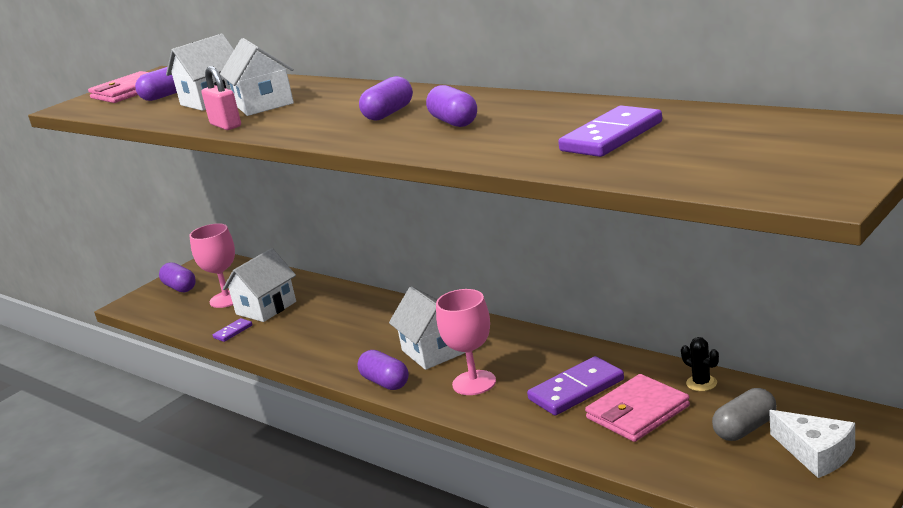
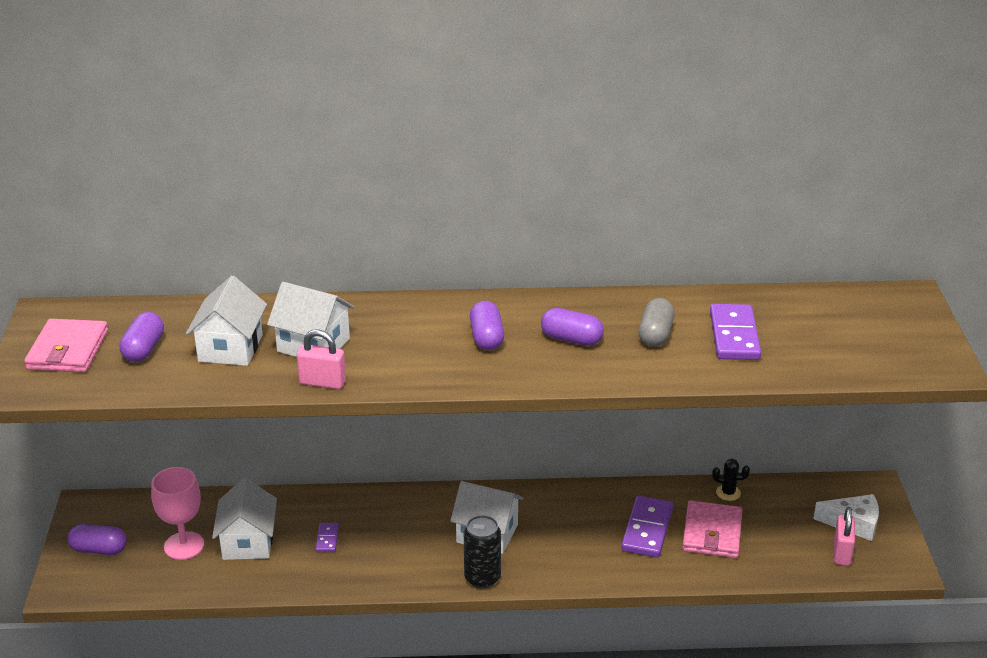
camera: 45 degrees left, 10 degrees up
purple domino [213,318,252,342] -> purple domino moved to [316,523,339,552]
purple capsule [357,350,409,390] -> black can [464,515,501,588]
pink goblet [436,289,496,395] -> none
grey capsule [712,388,777,441] -> grey capsule moved to [638,298,675,347]
none -> pink padlock [834,507,855,566]

